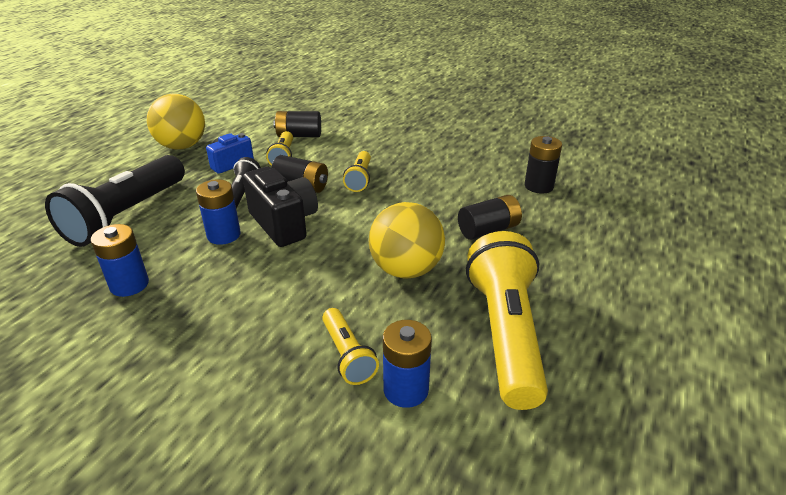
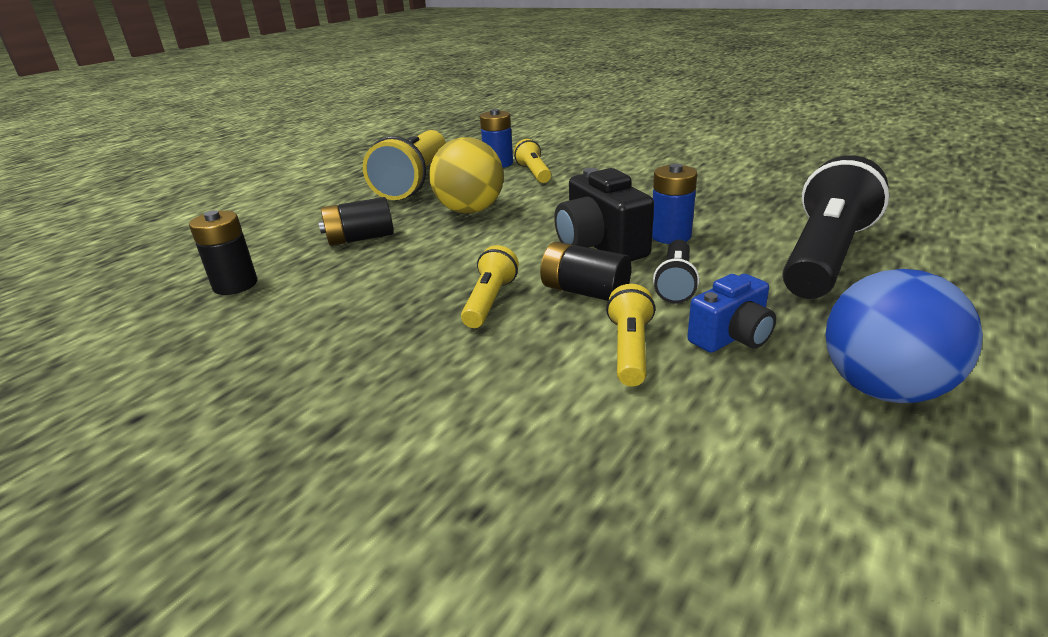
camera: 170 degrees left, 5 degrees down
blue battery [91,224,149,297] -> none
yellow ball [147,94,205,150] -> blue ball [825,269,983,403]
black battery [273,111,321,137] -> none

